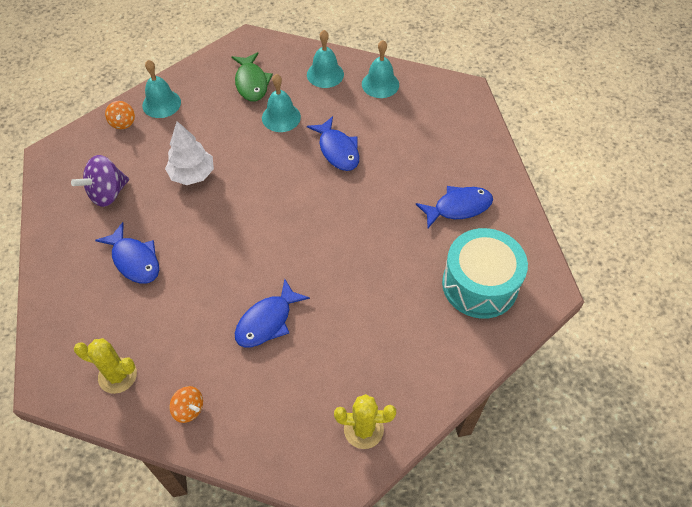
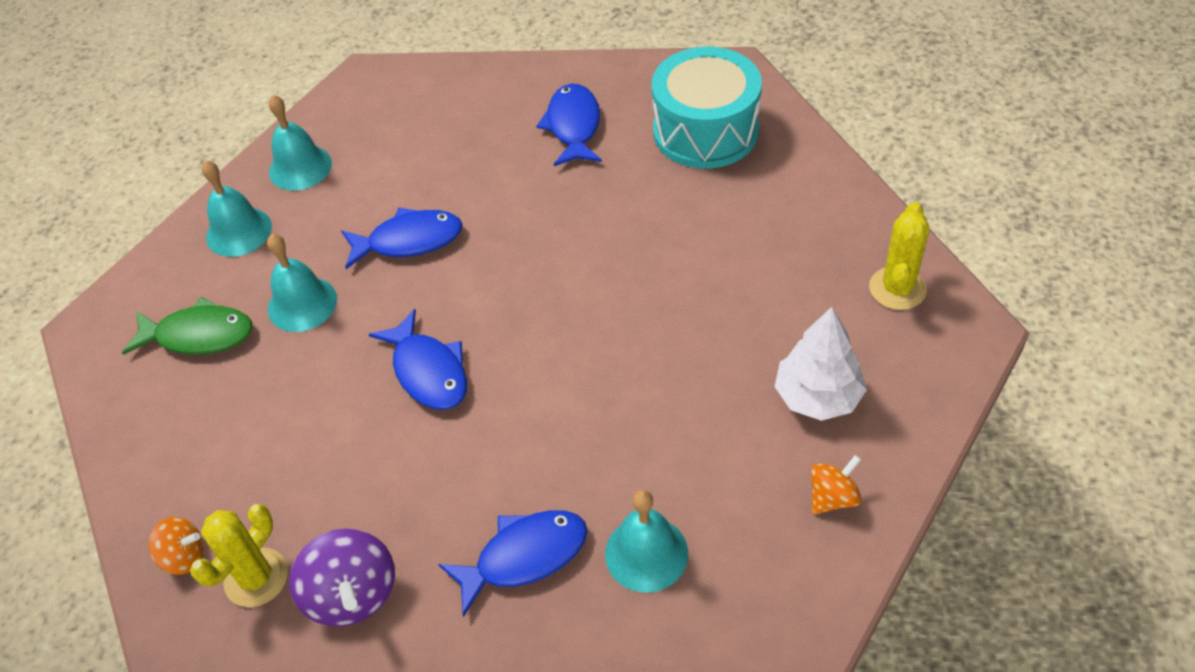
camera: 70 degrees left, 5 degrees down
yellow cactus [74,338,137,394] -> yellow cactus moved to [190,504,288,607]
turquoise bell [142,60,181,118] -> turquoise bell moved to [605,490,688,593]
white tree [165,121,214,185] -> white tree moved to [774,307,867,421]
blue fish [235,279,310,347] -> blue fish moved to [369,309,467,410]

